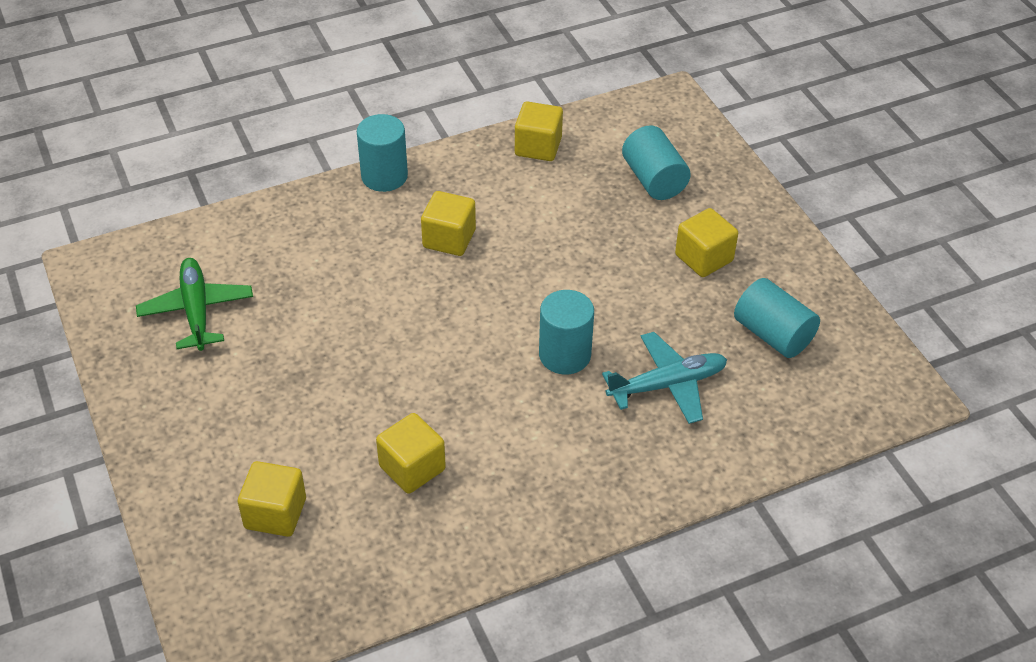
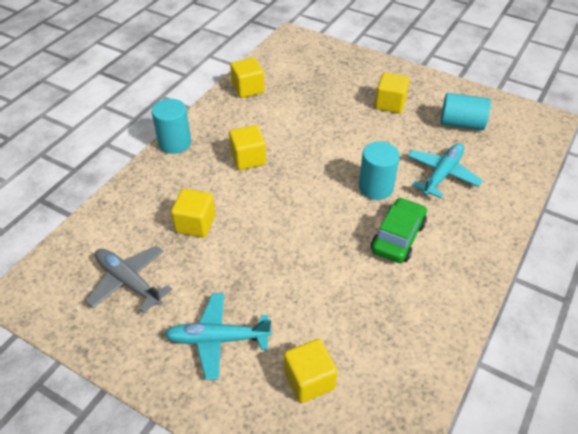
camera: 35 degrees left, 0 degrees up
green plane [136,258,253,351] -> grey plane [86,245,172,313]
yellow cube [376,413,446,494] -> yellow cube moved to [171,189,215,237]
turquoise cylinder [622,125,691,200] -> none
none -> turquoise plane [165,293,272,380]
none -> green car [371,197,427,263]

